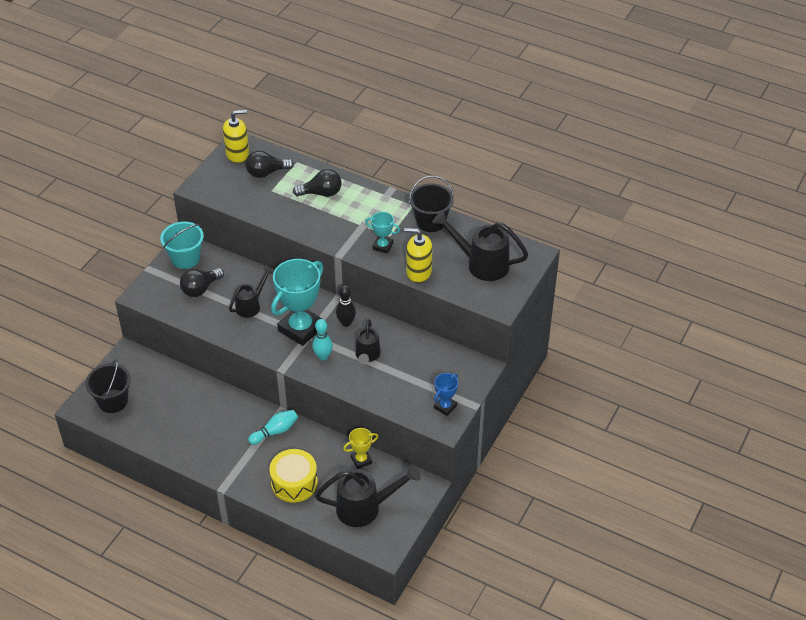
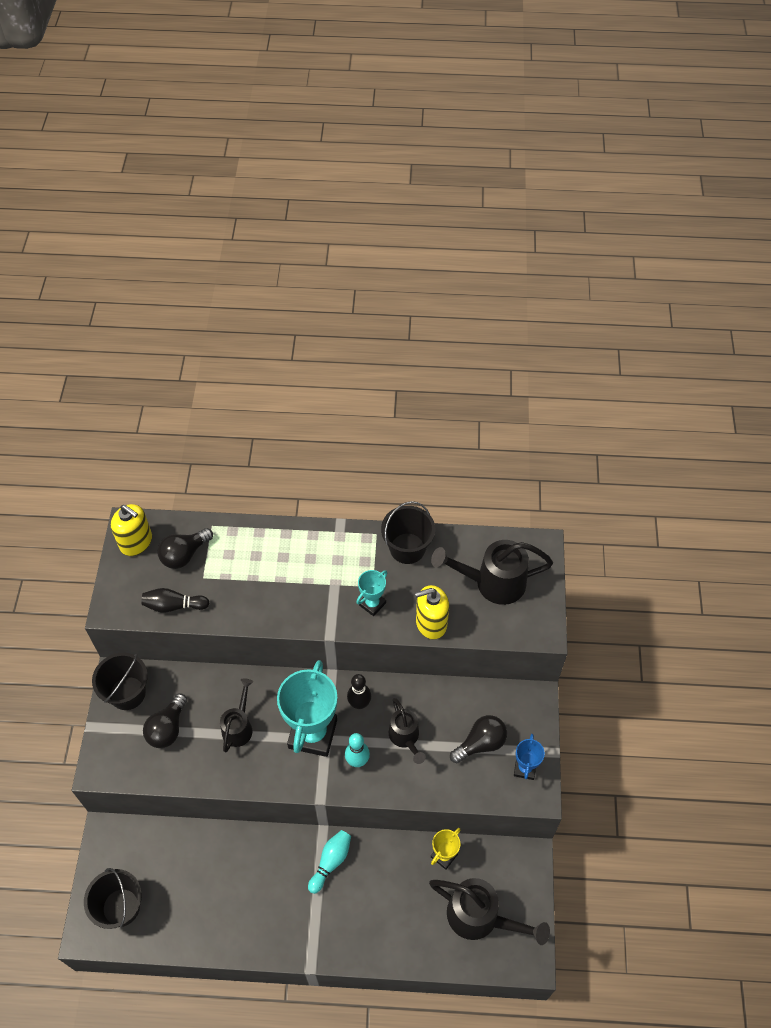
camera: 25 degrees left, 10 degrees up
turquoise bucket [160,222,204,269] -> black bucket [92,653,148,710]
yellow soap dispenser [223,110,249,163] -> yellow soap dispenser turned 75 degrees clockwise [111,504,152,556]
yellow drum [269,449,318,503] -> none
black light bulb [293,169,342,197] -> black light bulb moved to [450,715,507,763]
black watering can [315,465,421,527] -> black watering can turned 60 degrees clockwise [429,878,550,945]
turquoise trophy [365,212,400,254] -> turquoise trophy turned 45 degrees counterclockwise [356,570,387,616]
none -> black bowling pin [141,588,209,613]

